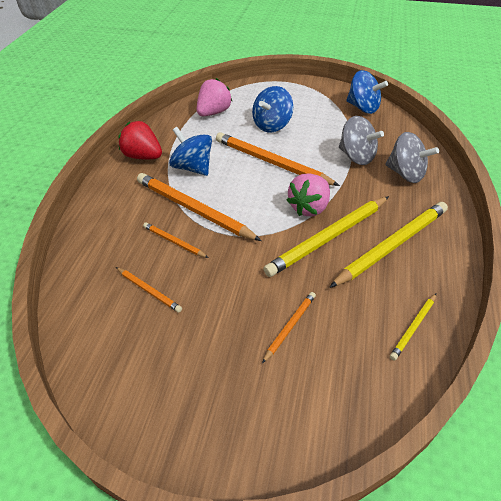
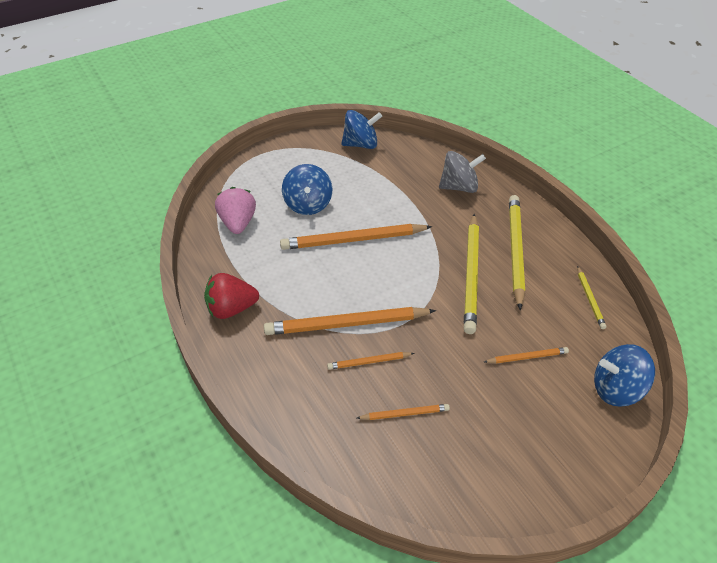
camera: 45 degrees left, 0 degrees up
blue spinning top [169,127,212,176] -> blue spinning top moved to [594,344,655,407]
orange pencil [262,292,316,363] -> orange pencil turned 90 degrees clockwise [484,347,569,363]
pink strawberry [286,173,330,216] -> none
grey spinning top [339,116,384,165] -> none

